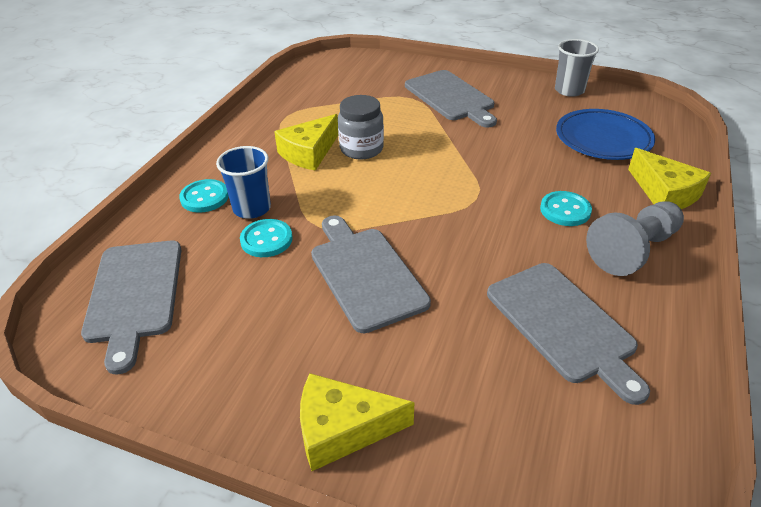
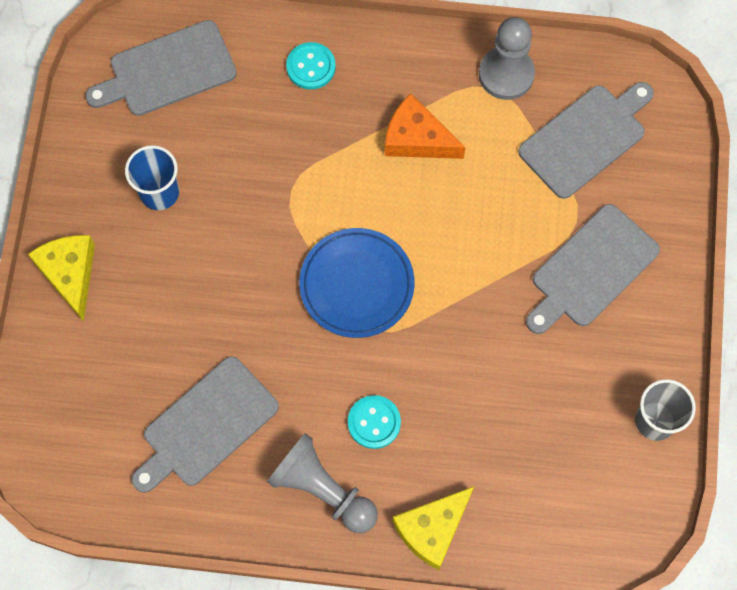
camera: 75 degrees right, 30 degrees up
blue cup [216,146,271,219] -> blue cup moved to [125,145,179,210]
turquoise button [240,219,293,257] -> none
yellow cheese [274,114,338,171] -> orange cheese [385,94,466,159]
grey cutting board [311,216,431,333] -> grey cutting board moved to [518,82,654,199]
grey jar [338,95,384,159] -> none
blue plate [556,109,655,160] -> blue plate moved to [299,228,414,338]
none -> grey pawn [479,17,535,100]

